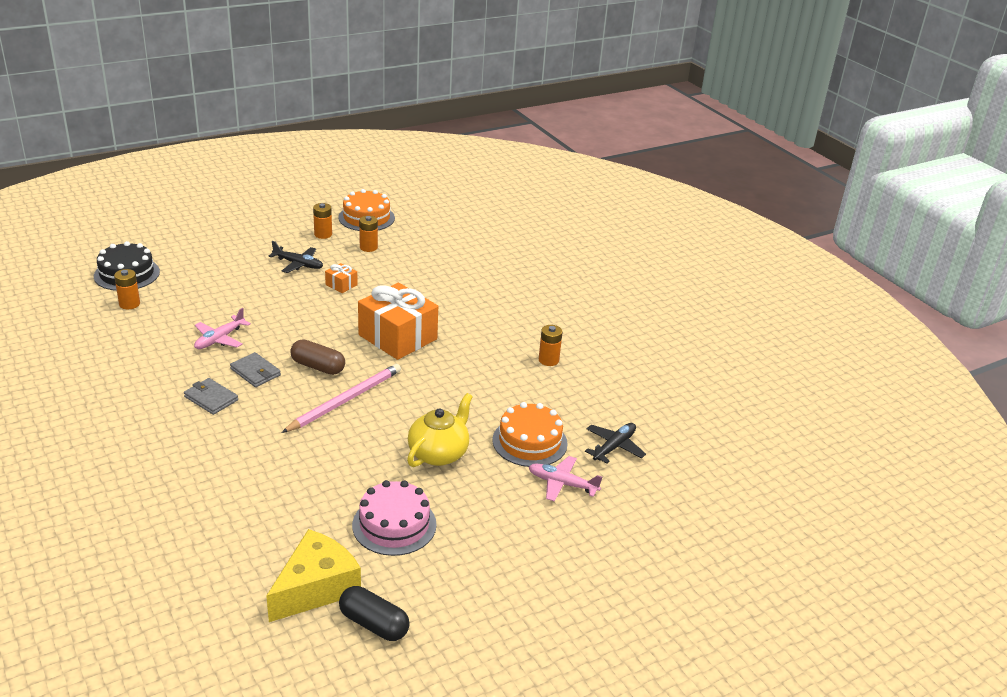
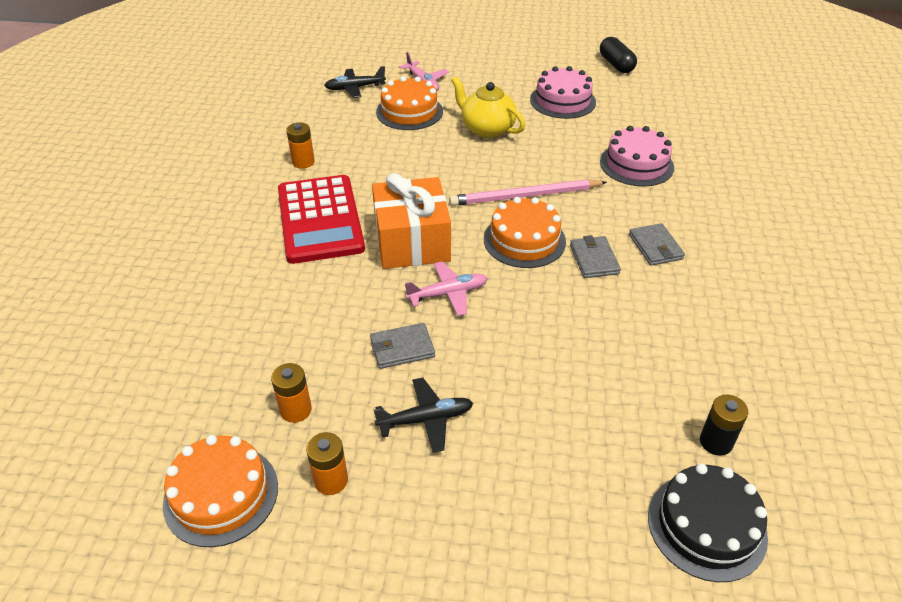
camera: 140 degrees left, 10 degrees up
orange battery [114,269,140,309] -> black battery [700,395,748,456]
pink plane [194,308,251,349] -> pink plane moved to [405,261,488,316]
yellow cheese [266,529,361,622] -> none
black plane [268,241,323,273] -> black plane turned 105 degrees clockwise [374,378,473,453]
brown capsule [290,339,345,375] -> orange cake [484,197,566,268]
orange gift [325,263,358,293] -> grey wallet [370,323,435,369]
yellow teapot [407,393,473,467] -> yellow teapot turned 60 degrees clockwise [451,76,525,138]
none -> red calculator [278,175,365,264]
none -> pink cake [600,126,674,187]

